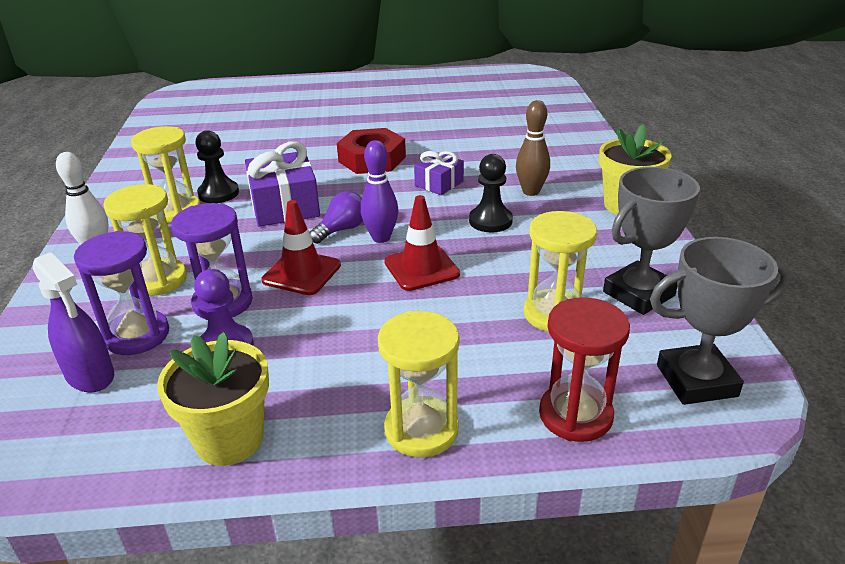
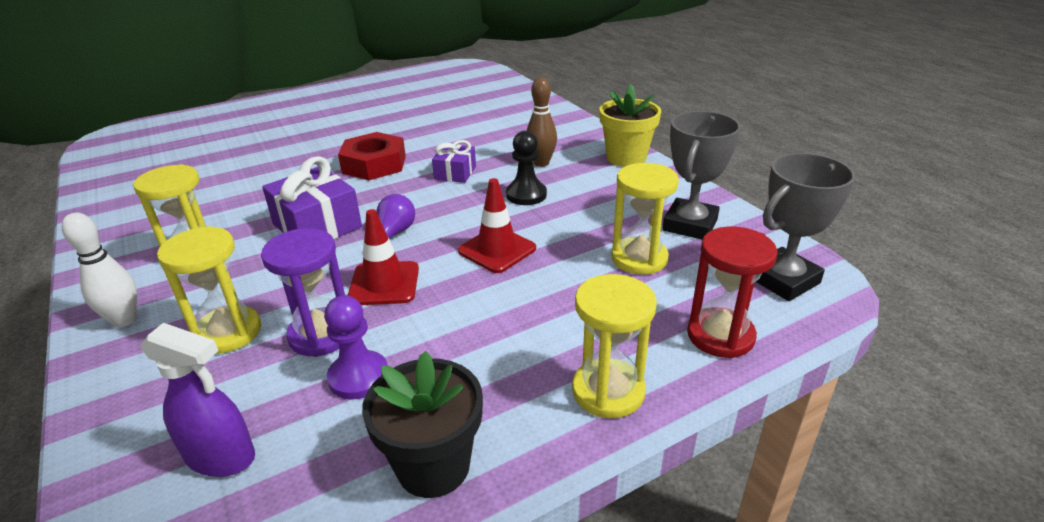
camera: 25 degrees left, 0 degrees up
purple hourglass [74,231,169,355] -> none
yellow flower pot [157,332,269,466] -> black flower pot [362,351,483,498]
black pawn [195,130,239,203] -> none
purple bowling pin [361,140,398,243] -> none

